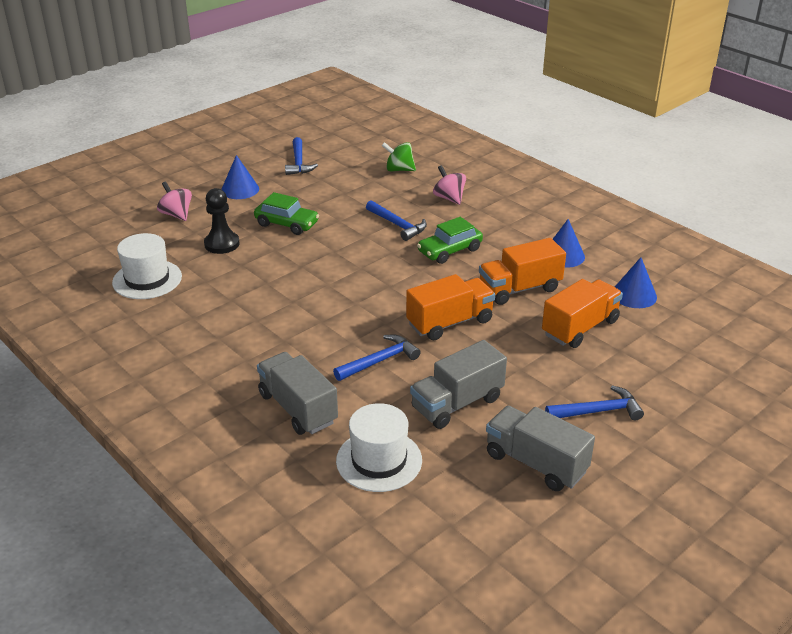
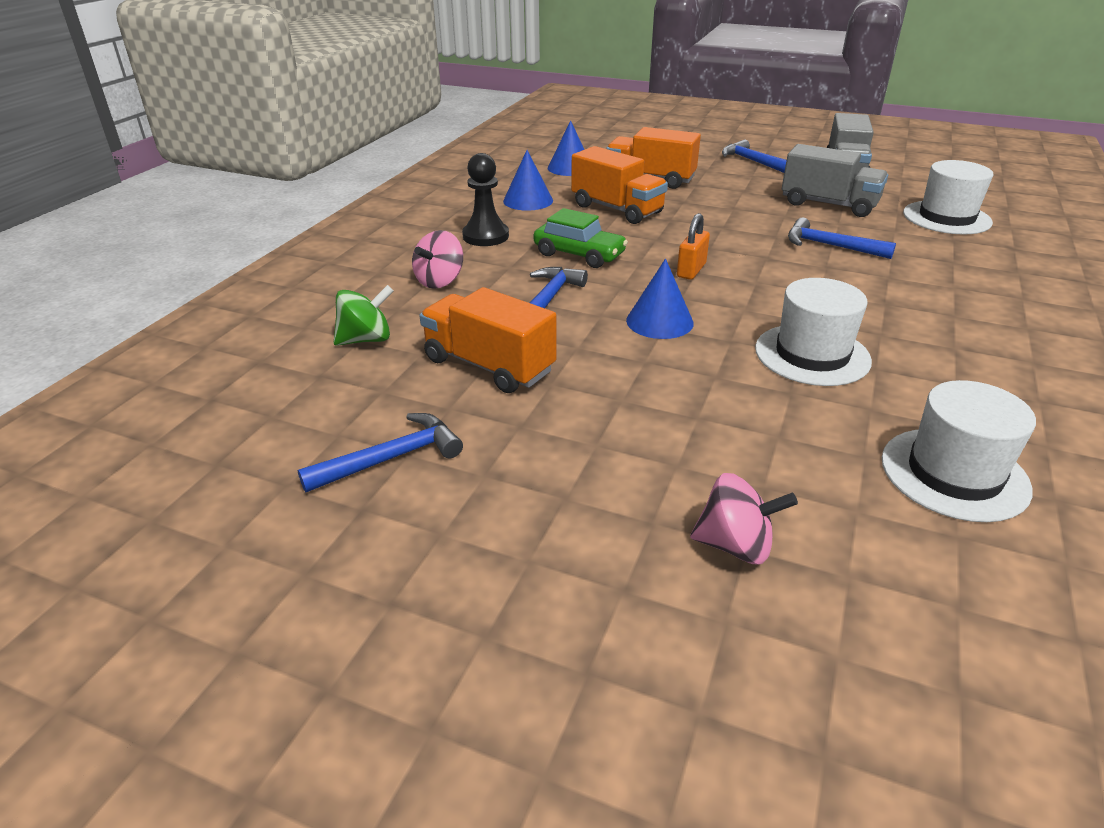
camera: 115 degrees left, 0 degrees up
pink spinning top [157,181,192,221] -> pink spinning top turned 105 degrees counterclockwise [690,473,798,564]
black pawn [204,188,240,254] -> black pawn moved to [462,153,509,246]
blue cone [221,155,259,199] -> blue cone moved to [626,259,694,339]
green car [254,192,319,235] -> none
grey truck [257,352,338,435] -> none
green spinning top [382,142,416,171] -> green spinning top turned 105 degrees counterclockwise [333,285,393,346]
orange truck [406,274,495,341] -> orange truck moved to [419,287,557,393]
none -> orange padlock [677,213,710,280]
none -> white hat [755,278,872,386]

